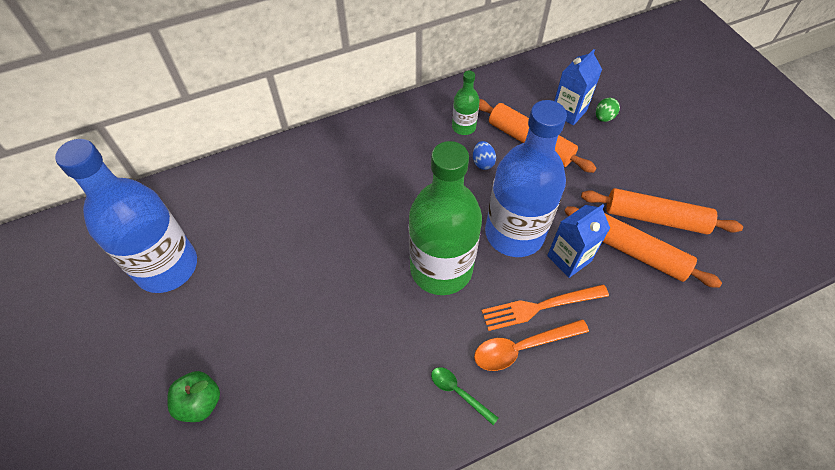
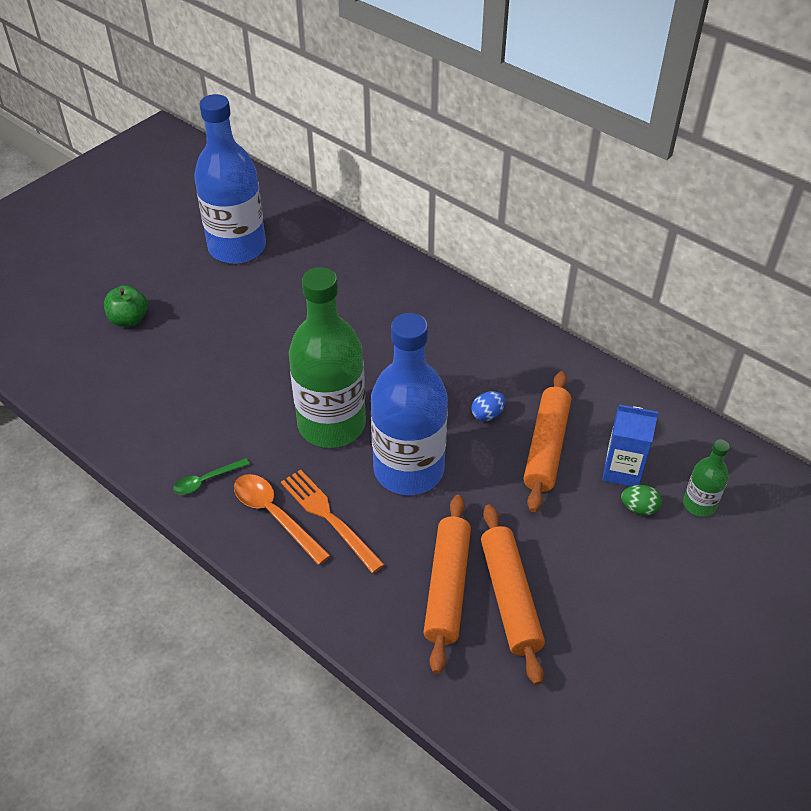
camera: 65 degrees right, 10 degrees down
green spoon [431,367,498,425] -> green spoon turned 135 degrees counterclockwise [173,458,250,495]
green bottle [452,70,480,135] -> green bottle moved to [683,439,730,517]
blue carton [547,204,610,278] -> none

